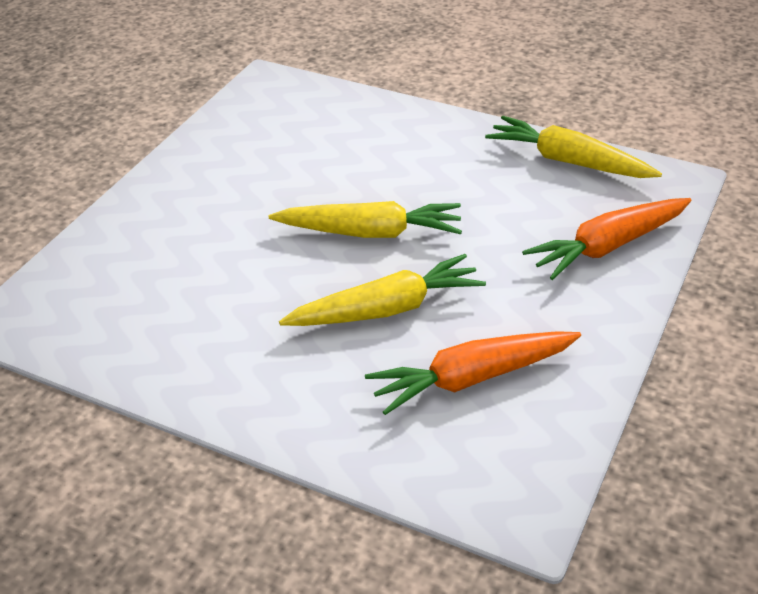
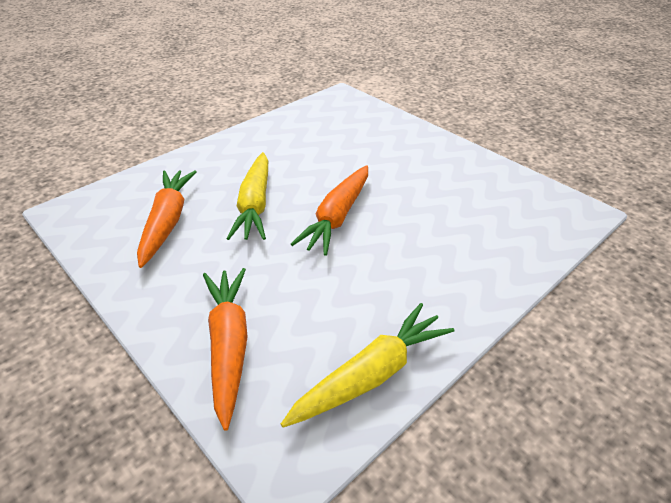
camera: 110 degrees right, 0 degrees up
yellow carrot [269,201,462,238] -> orange carrot [291,165,368,256]

